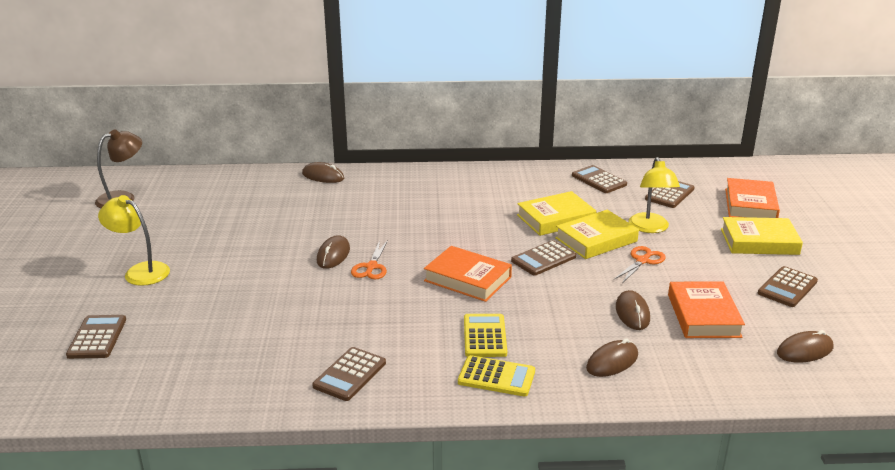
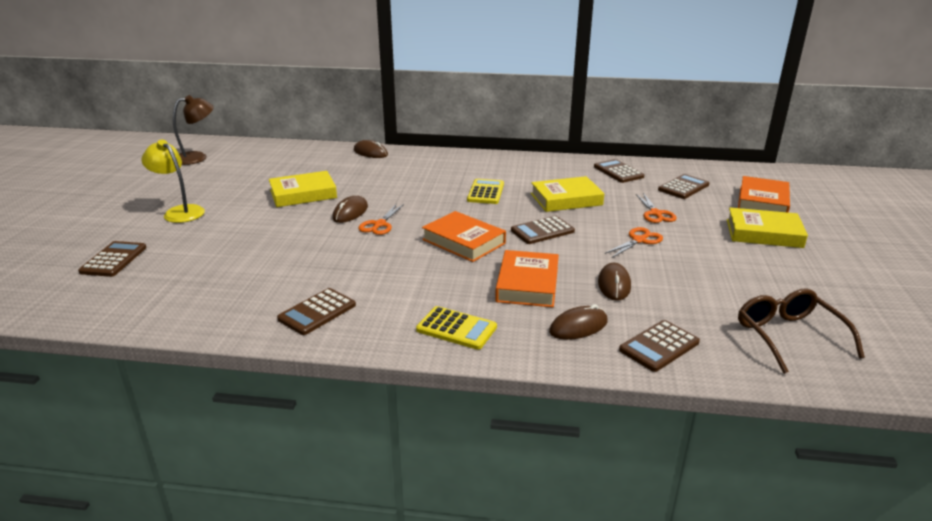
camera: 10 degrees right, 0 degrees up
yellow calculator [464,314,507,357] -> yellow calculator moved to [467,179,504,204]
yellow book [555,210,639,259] -> yellow book moved to [269,171,337,207]
yellow lamp [629,157,680,233] -> orange scissors [636,193,677,223]
orange book [668,281,745,338] -> orange book moved to [495,250,559,307]
brown calculator [758,266,818,307] -> brown calculator moved to [619,320,700,372]
brown mouse [777,330,833,363] -> brown glasses [738,289,865,374]

